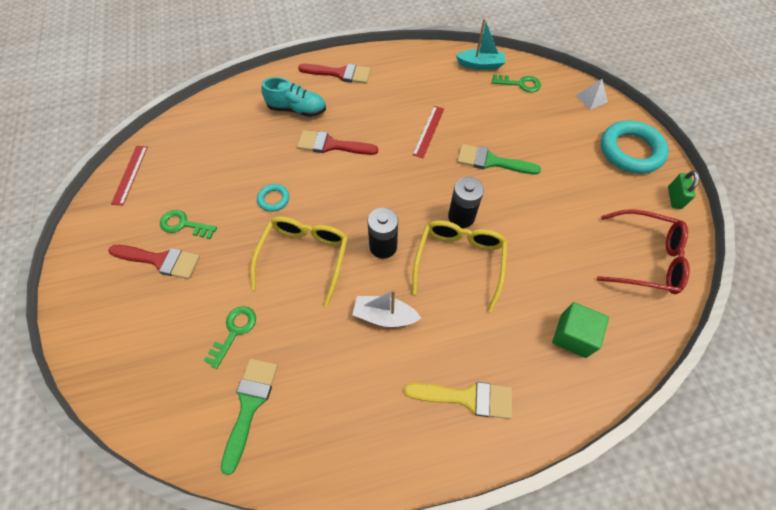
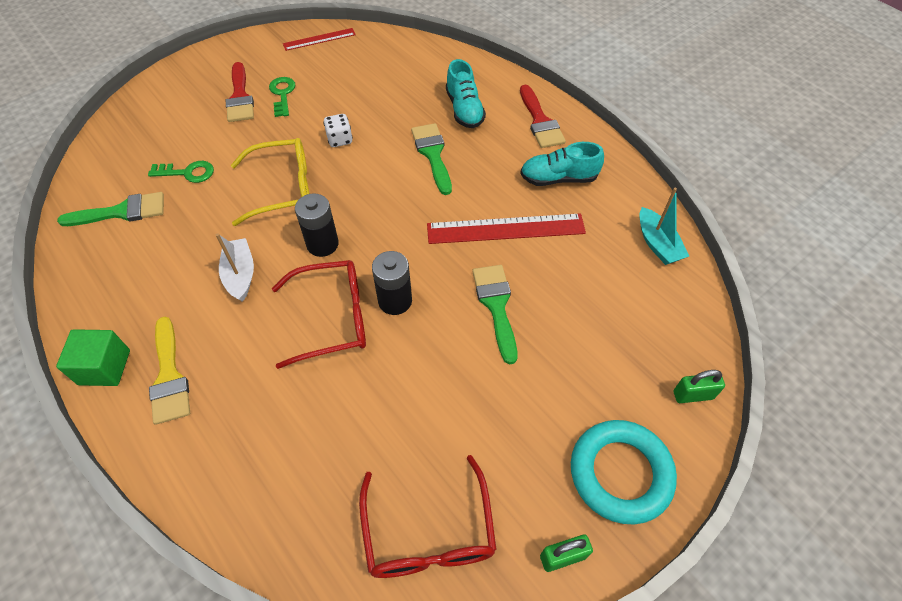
camera: 65 degrees right, 5 degrees down
turquoise ring [257,184,289,212] -> white dice [323,114,353,147]
red brush [297,130,378,155] -> green brush [411,123,452,195]
red ruler [412,106,444,158] -> red ruler [427,213,586,244], size x1.72
yellow glasses [412,220,508,312] -> red glasses [272,260,366,369]
green key [492,74,541,92] -> none
green cube [552,302,609,358] -> green cube moved to [56,329,130,386]
white pyramid [576,79,608,110] -> green padlock [674,370,725,403]
none -> turquoise shoe [520,142,604,186]

